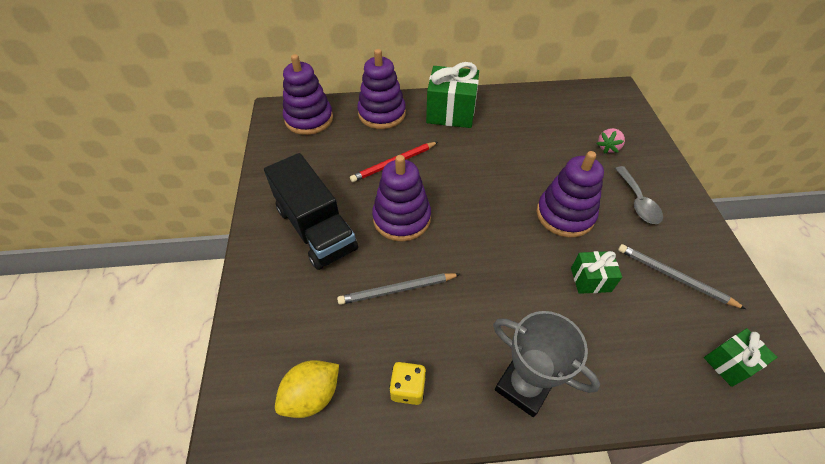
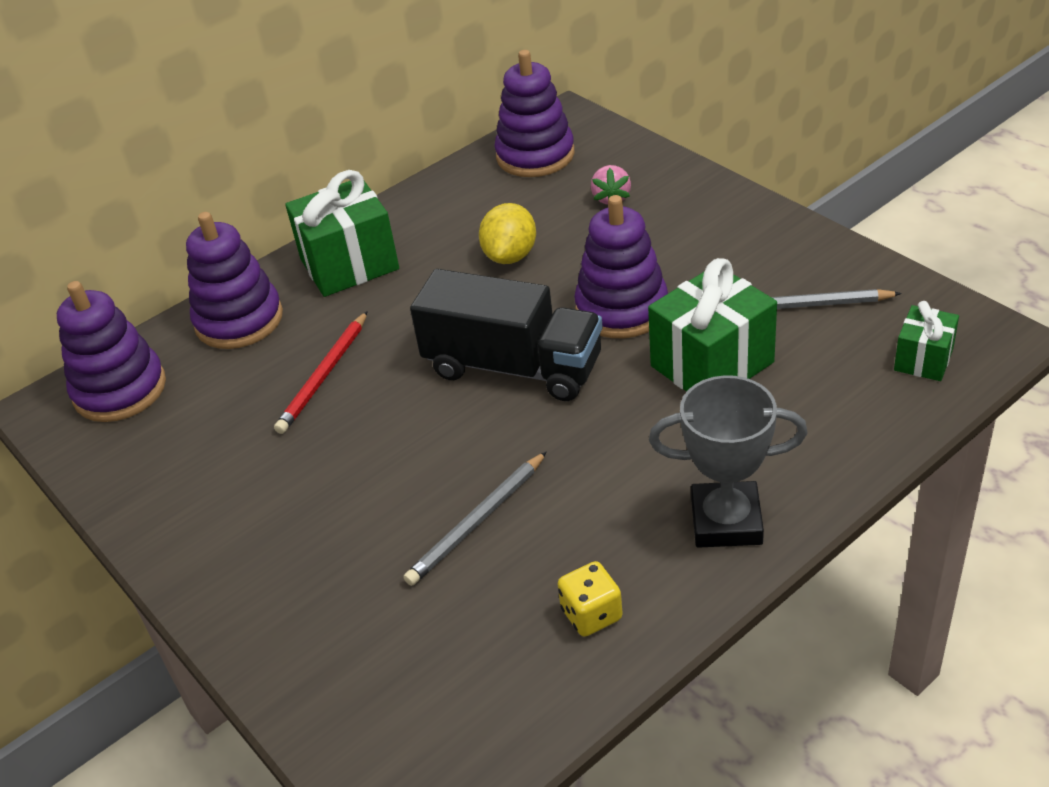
camera: 30 degrees left, 10 degrees down
black truck [264,153,358,270] -> black truck moved to [410,269,603,401]
yellow lemon [275,360,339,418] -> yellow lemon moved to [479,203,536,264]
purple stacking toy [372,155,431,242] -> purple stacking toy moved to [494,50,575,177]
green gift [571,251,622,294] -> green gift [648,258,777,392], size x1.81
grey spoon [615,166,663,224] -> none

